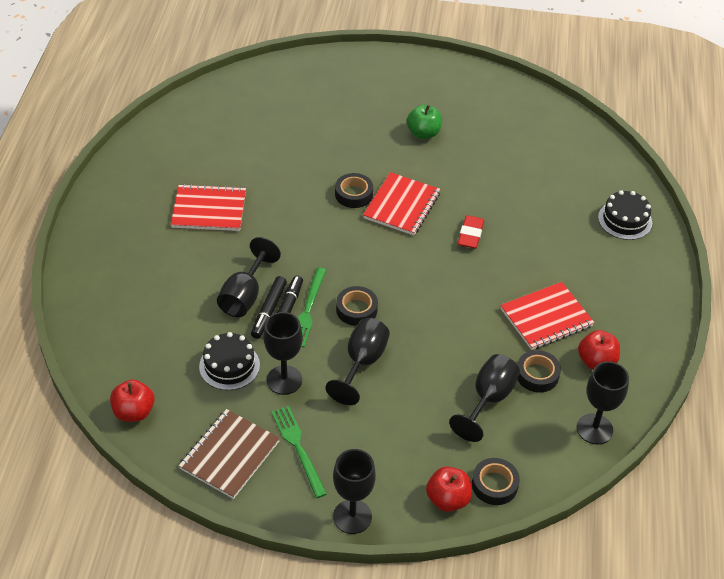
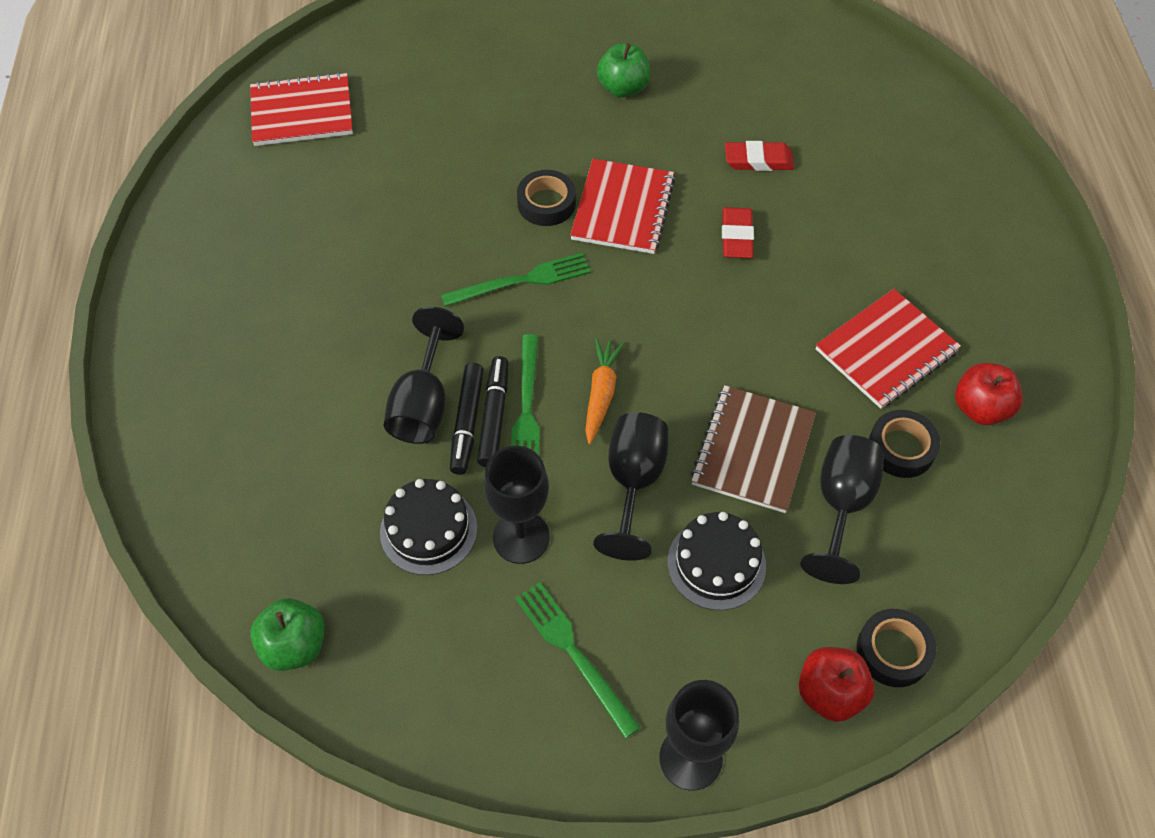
camera: 10 degrees left, 10 degrees up
red apple [110,380,154,422] -> green apple [250,598,325,671]
red notebook [171,184,246,231] -> red notebook moved to [250,72,353,146]
brown notebook [179,409,280,499] -> brown notebook moved to [691,385,816,513]
black tape [336,286,378,326] -> orange carrot [585,338,625,444]
black goblet [577,361,629,444] -> none
black cake [598,190,652,240] -> black cake moved to [667,512,766,610]
none -> green fork [441,253,591,307]
none -> red eraser [725,141,794,171]

